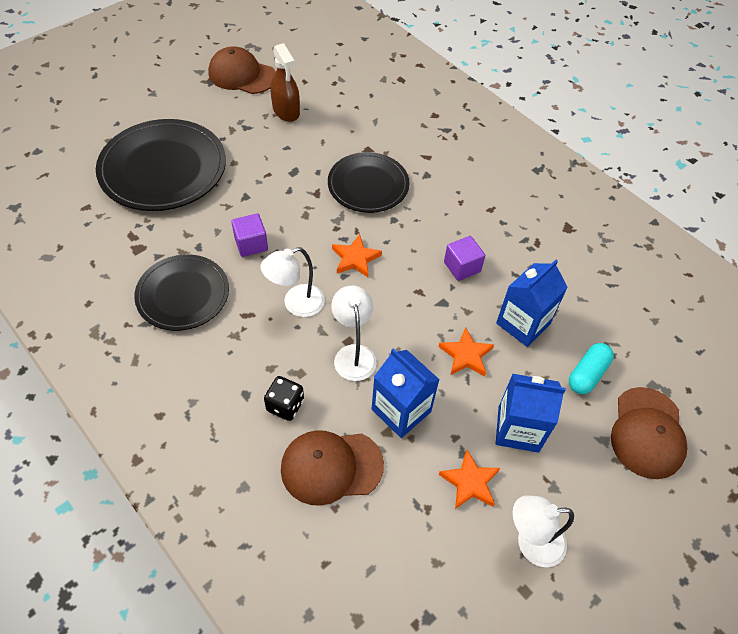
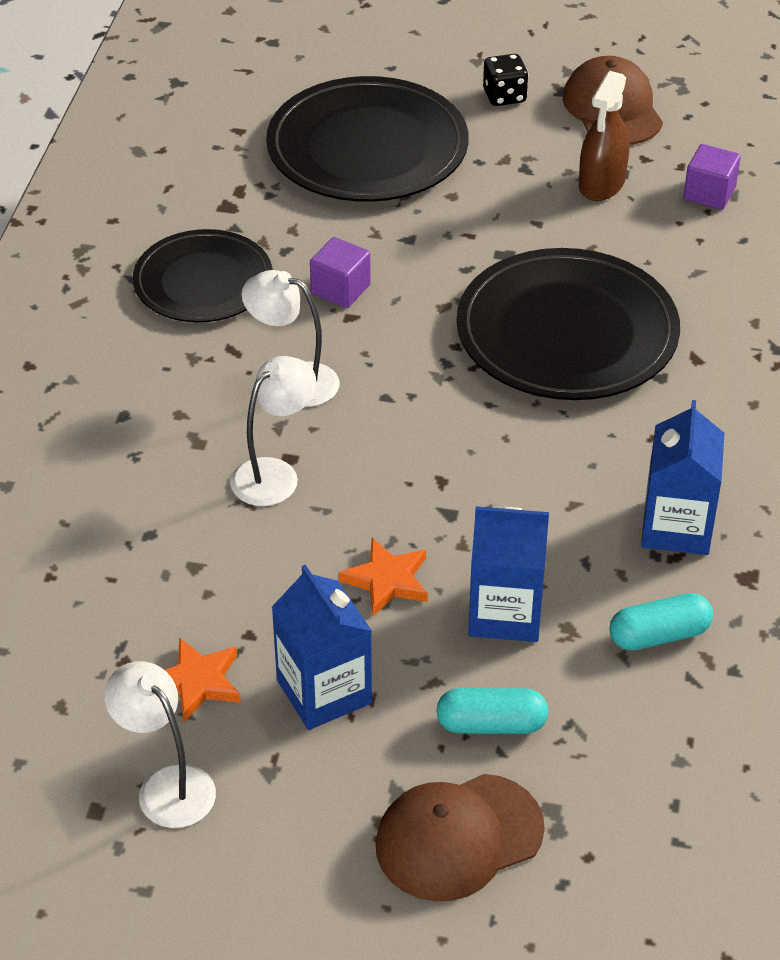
camera: 55 degrees right, 10 degrees down
black dice [264,376,304,421] -> black dice moved to [483,54,529,106]
brown cap [281,430,384,506] -> none
black plate [328,152,410,213] -> black plate [457,248,680,400], size x1.55
orange star [332,234,382,277] -> none
blue carton [372,349,440,438] -> blue carton moved to [641,400,724,555]
purple cube [444,236,485,281] -> purple cube moved to [684,144,741,210]
none -> turquoise capsule [609,593,713,651]

